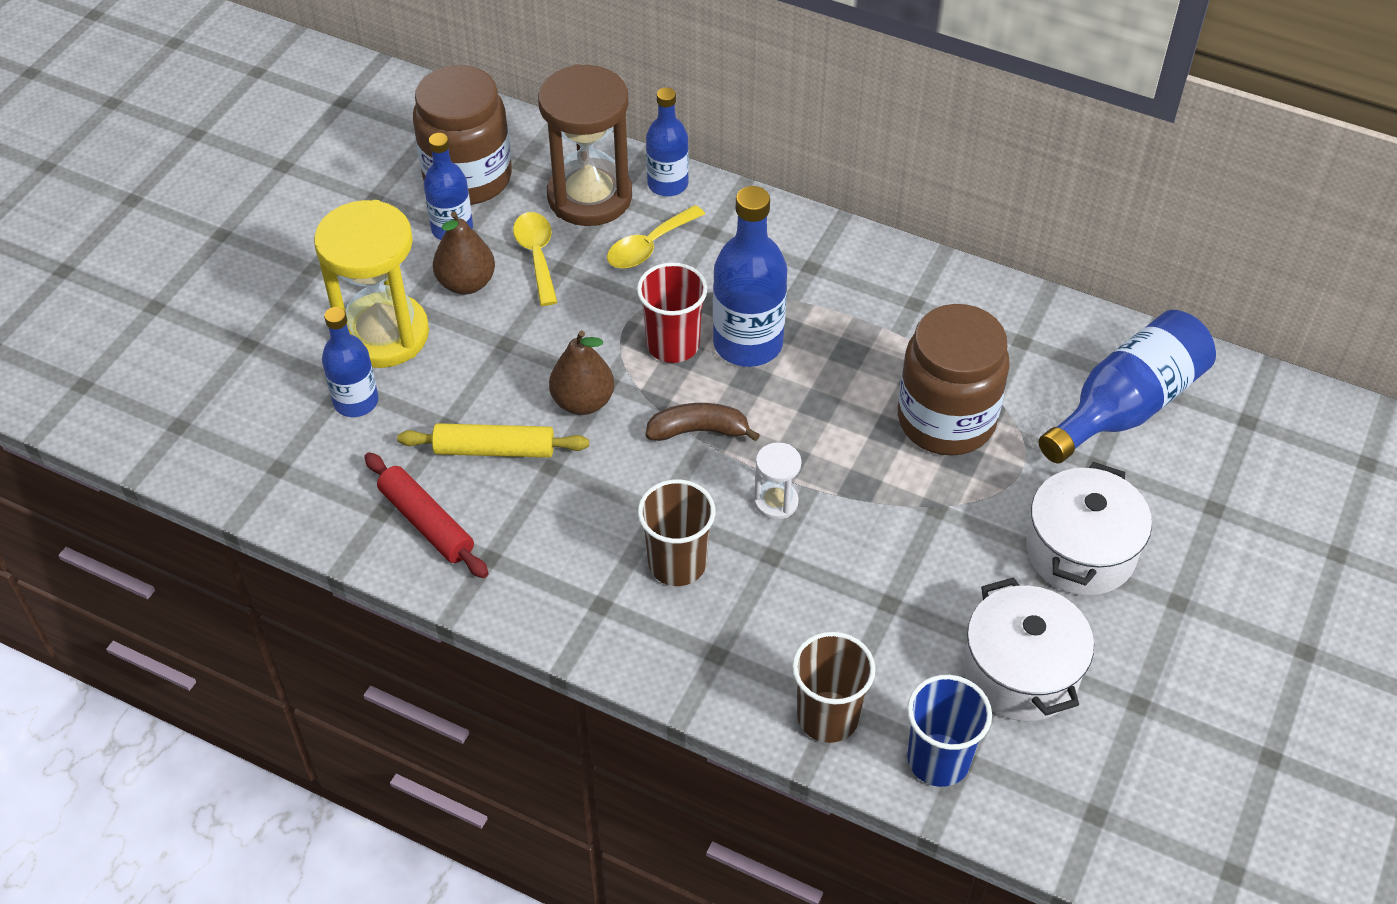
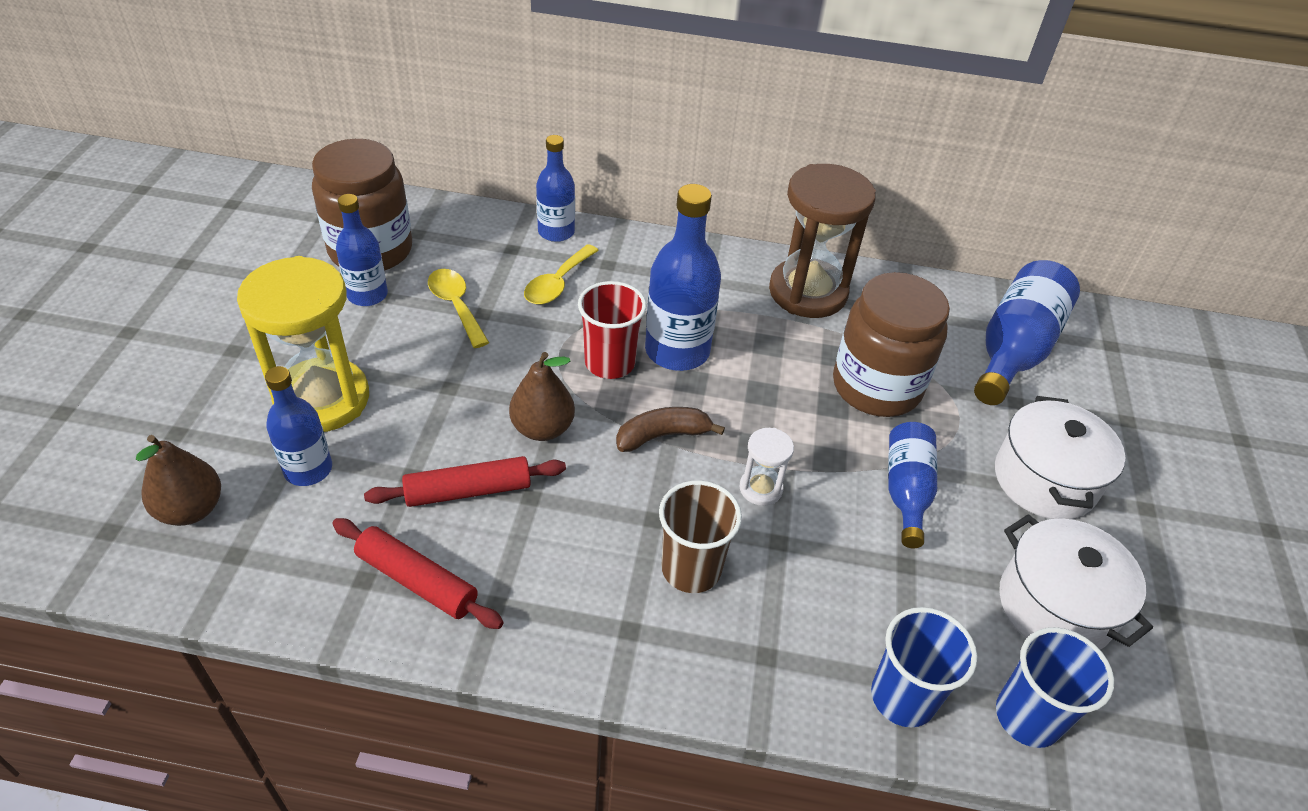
camera: 20 degrees left, 5 degrees down
yellow rolling pin [397,423,589,458] -> red rolling pin [364,456,566,507]
brown pear [433,211,495,294] -> brown pear moved to [136,435,221,526]
brown hourglass [538,64,632,226] -> brown hourglass moved to [769,164,876,318]
brown cup [792,632,876,743] -> blue cup [871,607,977,727]
none -> blue bottle [888,422,938,548]

